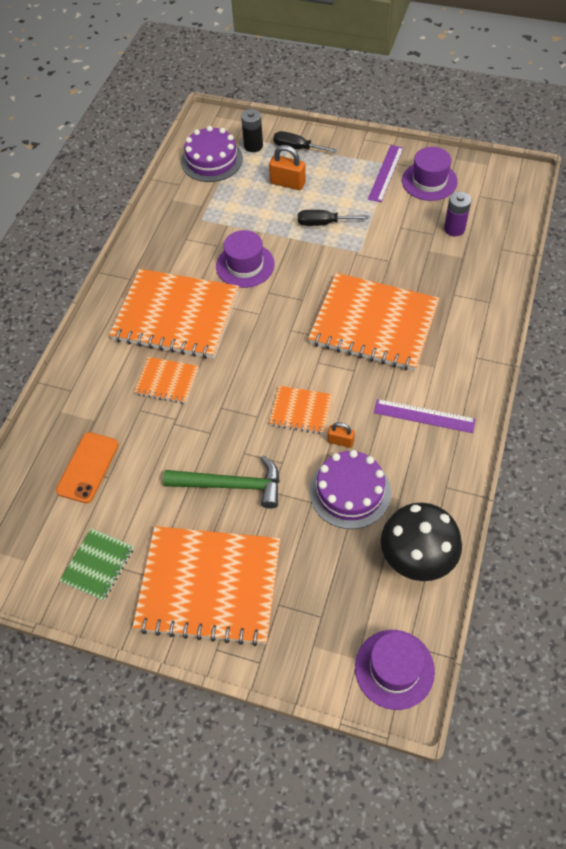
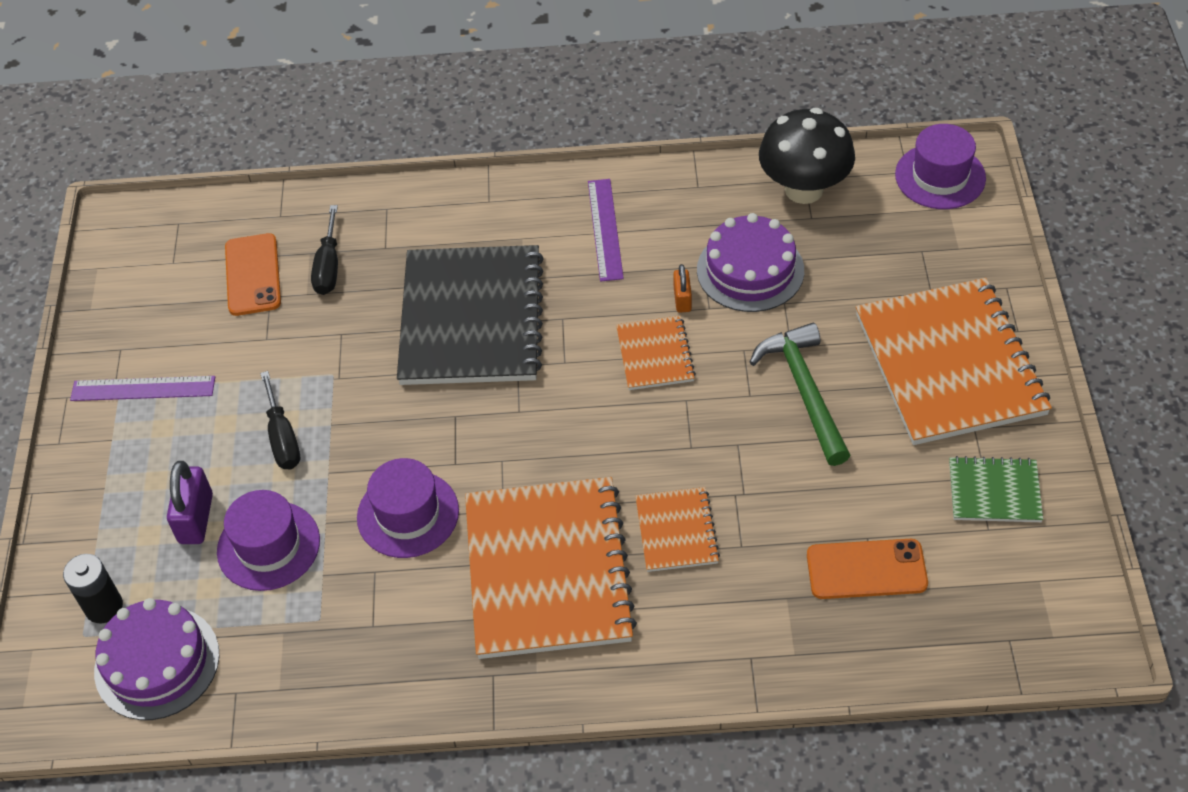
camera: 110 degrees left, 5 degrees down
orange padlock [269,145,306,190] -> purple padlock [167,461,213,544]
black screwdriver [273,131,338,153] -> black screwdriver moved to [311,205,338,295]
orange notebook [308,273,440,371] -> black notebook [397,245,544,385]
purple hat [402,147,458,201] -> purple hat moved to [217,490,320,591]
purple battery [444,192,471,236] -> orange phone [225,233,281,316]

